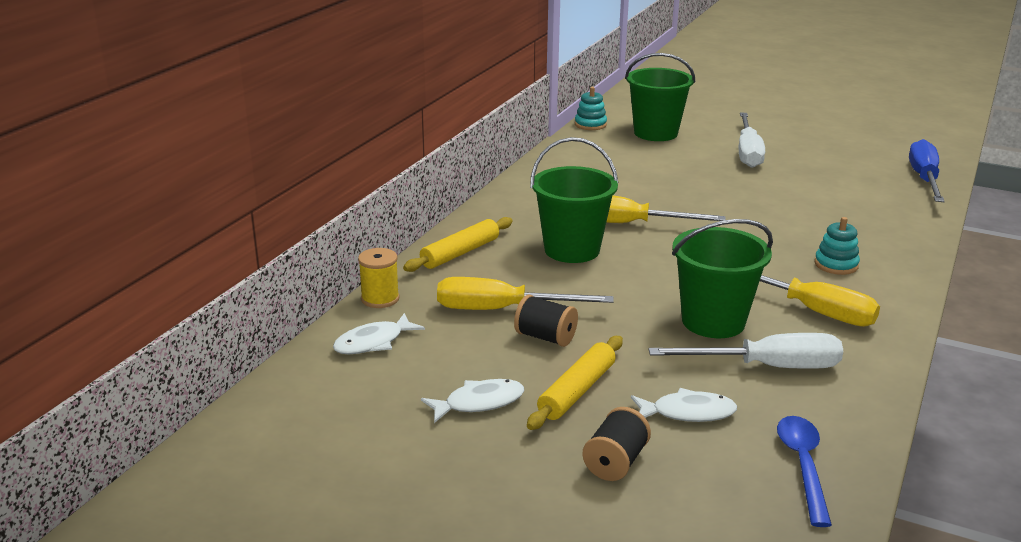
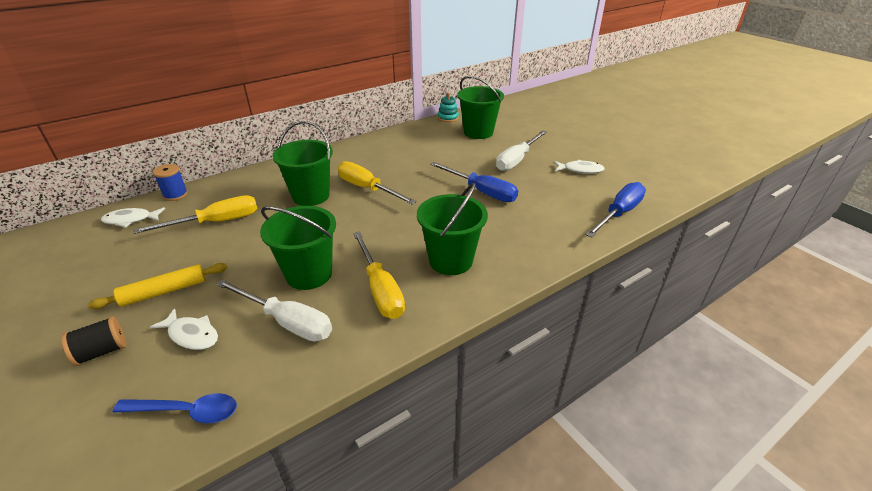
camera: 30 degrees right, 10 degrees up
yellow spool [358,248,399,308] -> blue spool [153,164,188,201]
yellow rolling pin [403,217,513,272] -> none
white fish [421,379,525,423] -> white fish moved to [554,160,605,174]
yellow screwdriver [437,277,614,310] -> yellow screwdriver turned 120 degrees clockwise [133,195,258,234]
black spool [514,295,578,347] -> none
blue spoon [777,416,832,527] -> blue spoon turned 60 degrees clockwise [112,393,237,423]
turquoise stacking toy [815,217,860,275] -> green bucket [417,183,488,275]
none -> blue screwdriver [430,162,518,202]

